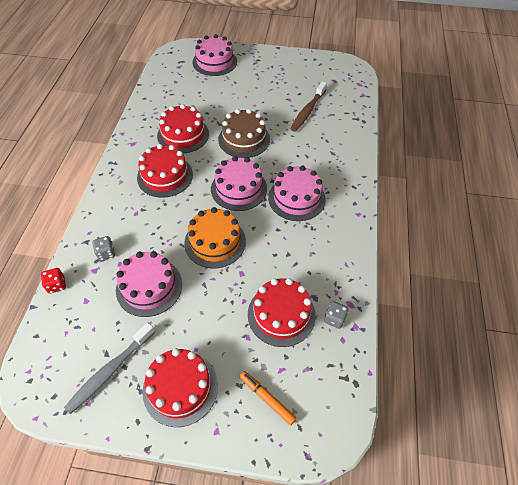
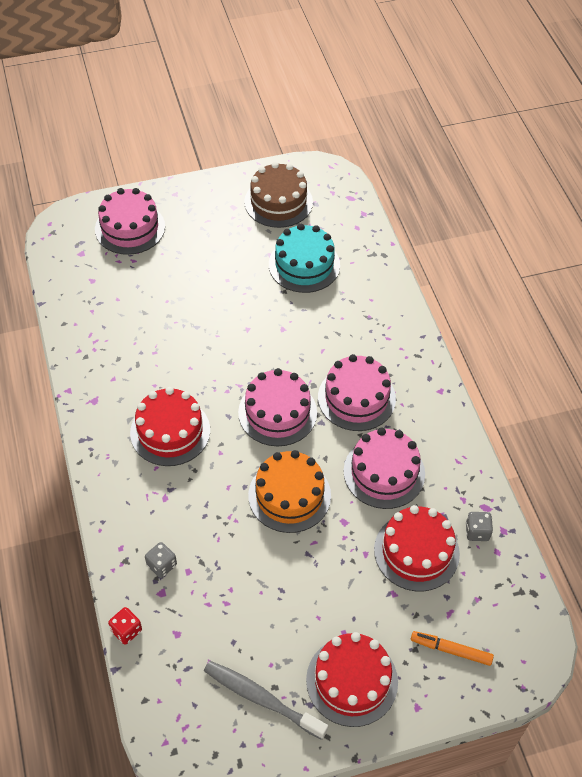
camera: 25 degrees left, 0 degrees up
grey toothbrush [64,322,155,414] -> grey toothbrush turned 105 degrees clockwise [204,661,328,740]
pink cake [116,251,182,317] -> pink cake moved to [344,427,425,509]
red cake [157,104,209,153] -> none
brown cake [218,109,270,158] -> brown cake moved to [244,162,313,228]
brown toothbrush [290,81,327,132] -> turquoise cake [269,224,340,293]

